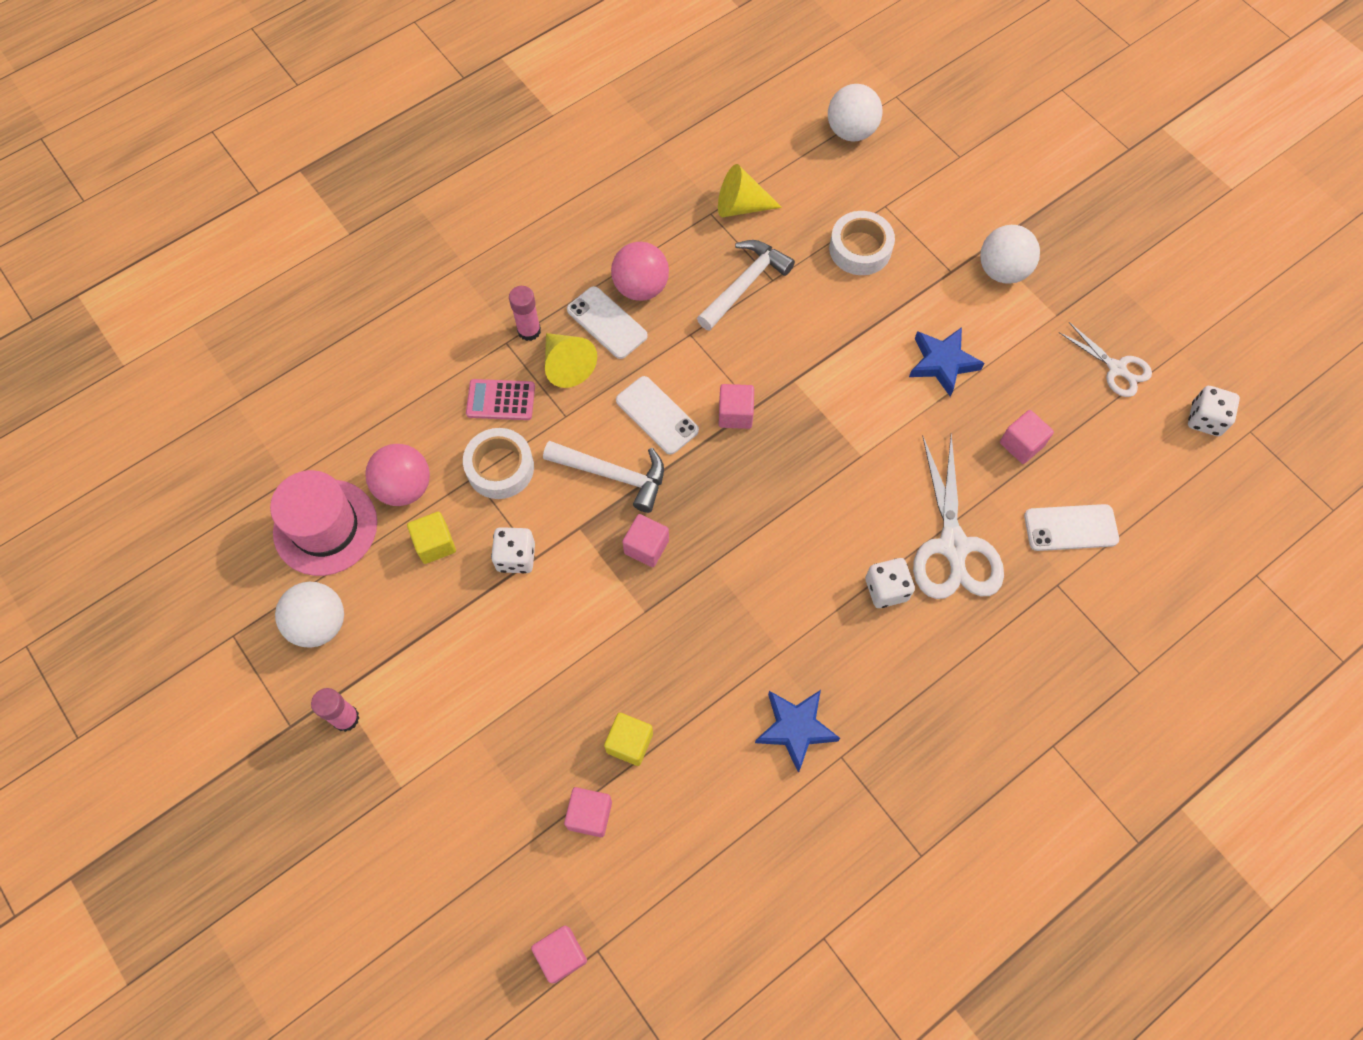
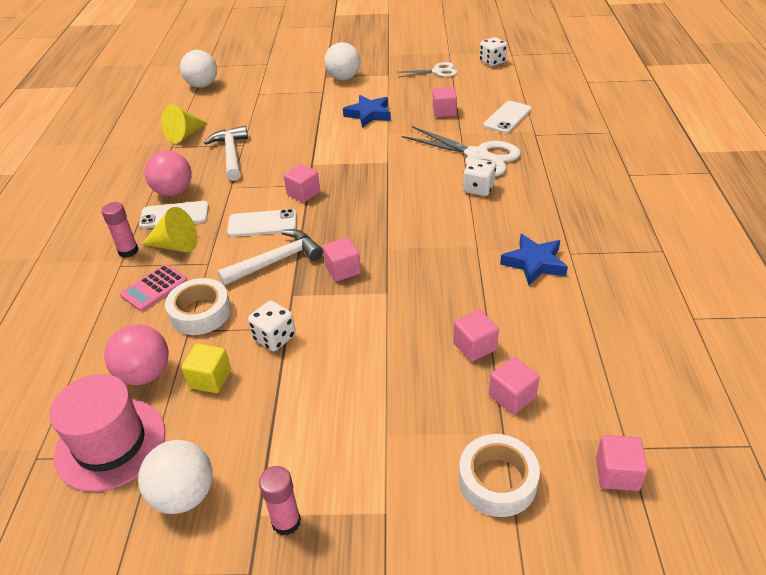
camera: 50 degrees left, 25 degrees down
yellow cube [604,713,653,766] -> pink cube [453,309,499,362]
white tape [829,211,895,275] -> white tape moved to [459,434,540,517]

